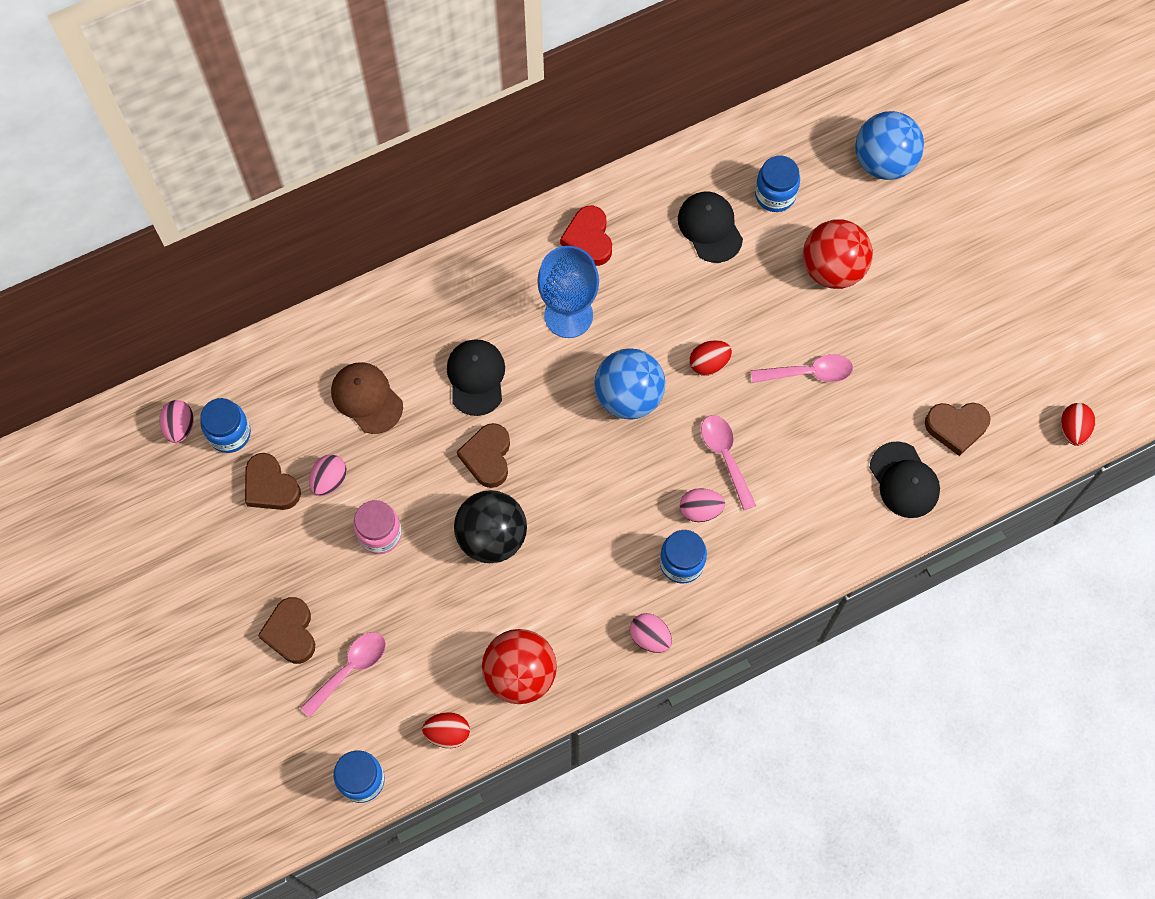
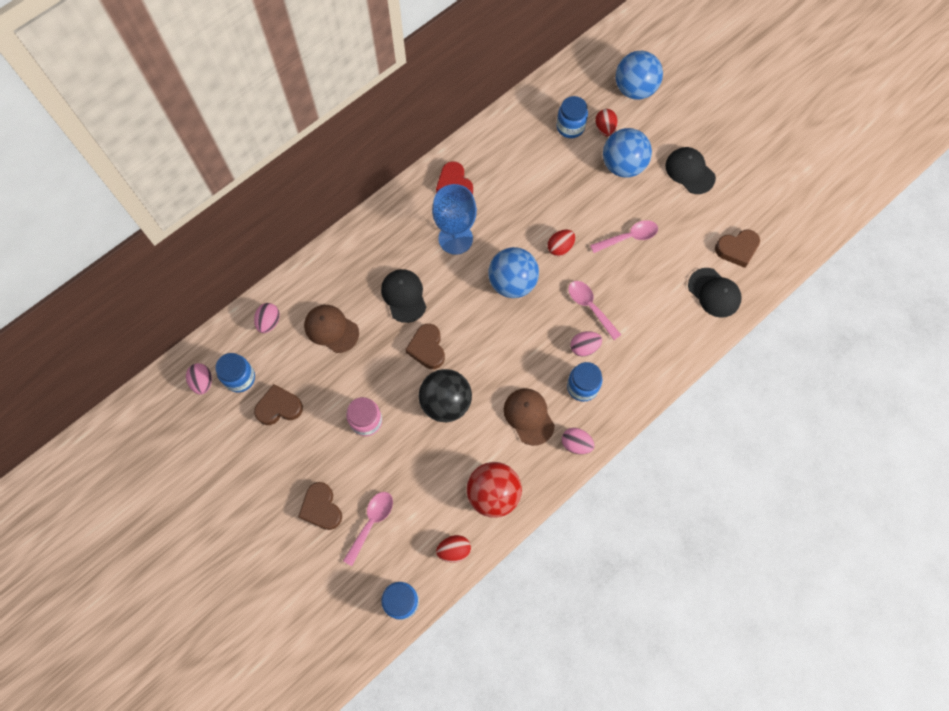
camera: 15 degrees left, 0 degrees up
brown heart [245,453,301,510] -> brown heart turned 135 degrees clockwise [254,384,303,425]
pink egg [309,454,347,496] -> pink egg moved to [254,303,280,333]
black cap [678,192,743,263] -> black cap moved to [665,147,716,194]
red ball [803,220,873,289] -> blue ball [603,128,652,178]
red egg [1061,403,1095,446] -> red egg moved to [595,109,618,136]
none -> brown cap [504,388,555,446]

